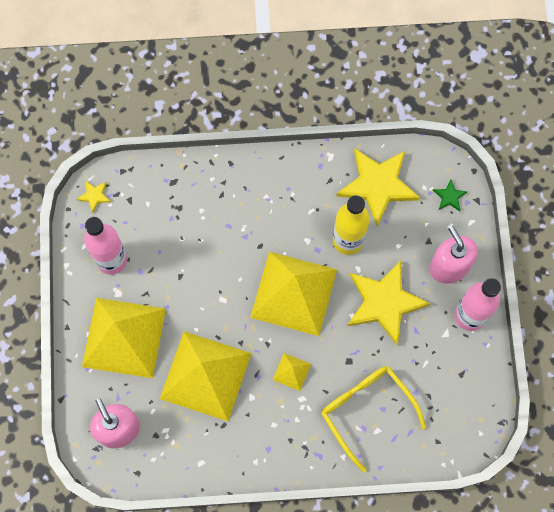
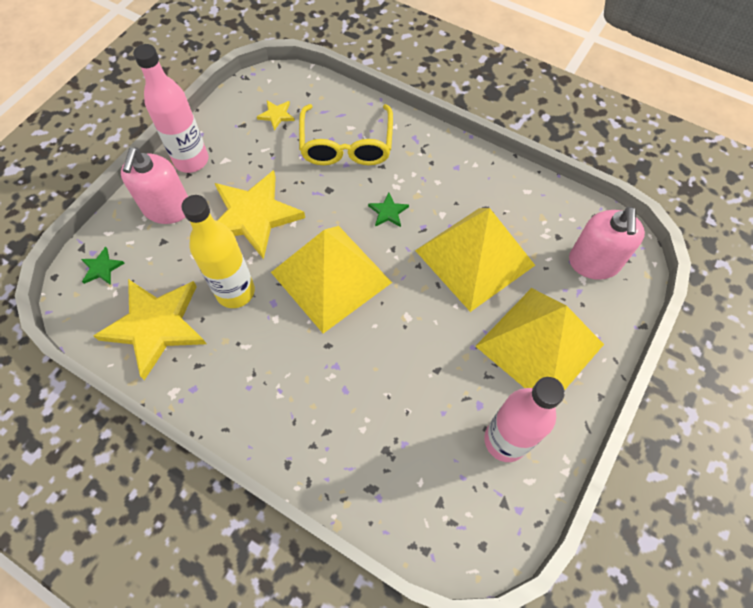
camera: 145 degrees left, 10 degrees down
yellow star [77,181,111,213] -> yellow star moved to [257,101,295,131]
yellow pyramid [273,353,311,391] -> green star [368,193,409,227]

